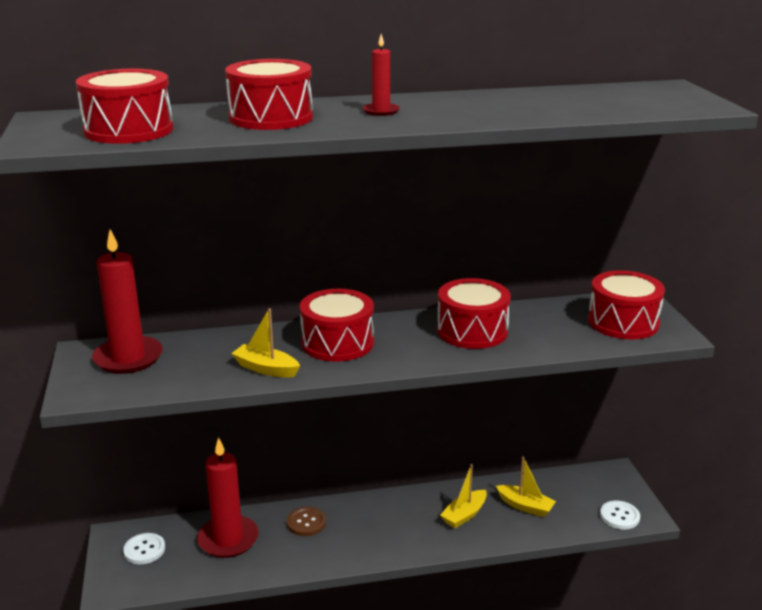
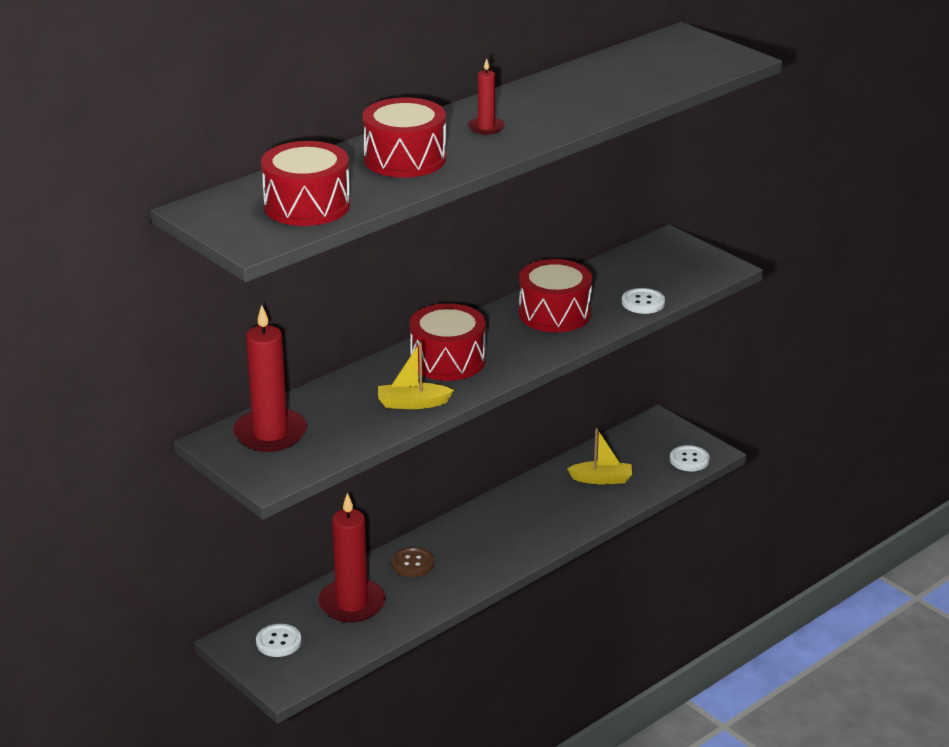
camera: 30 degrees left, 5 degrees up
yellow boat [440,464,487,528] -> none
red drum [588,270,665,339] -> none
none -> white button [622,288,665,314]

